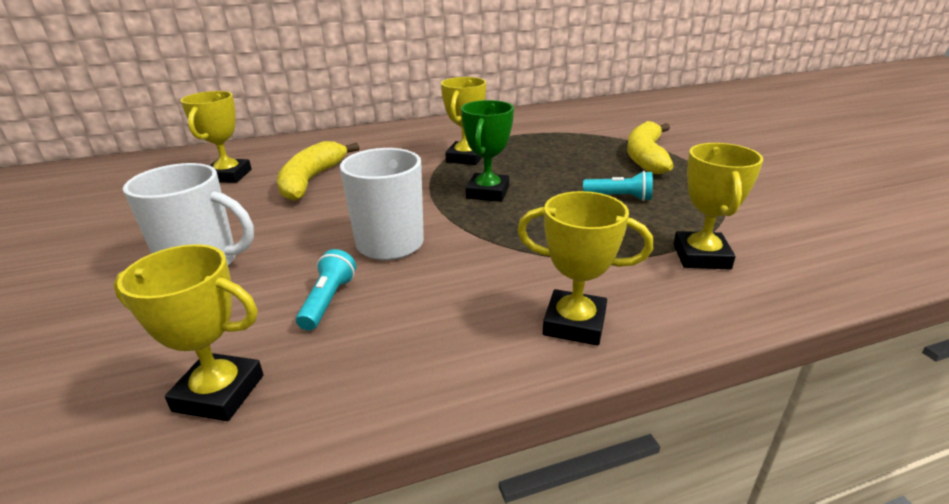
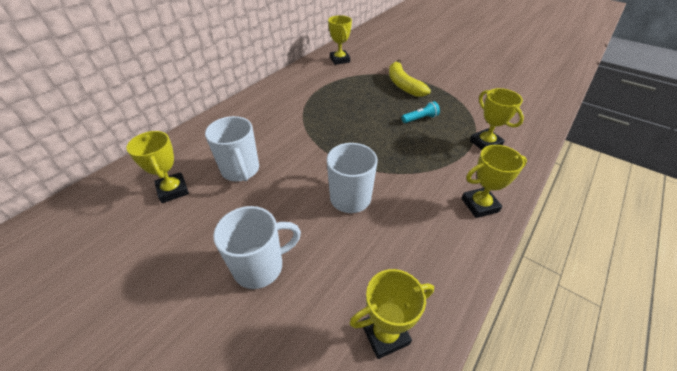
camera: 35 degrees left, 15 degrees up
yellow banana [277,141,360,201] -> white mug [205,116,259,181]
turquoise flashlight [296,249,356,330] -> none
yellow trophy [441,77,486,165] -> yellow trophy moved to [328,15,352,65]
green trophy [461,100,514,202] -> none

